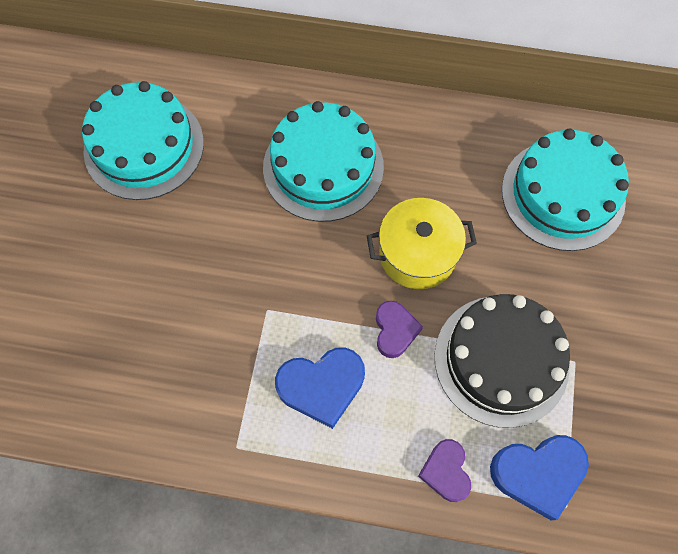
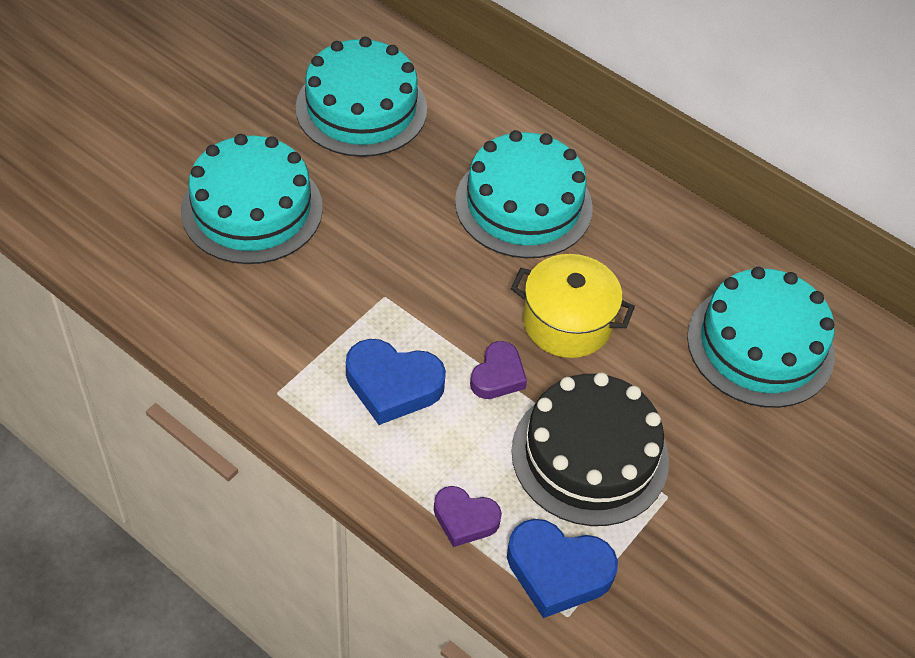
camera: 25 degrees right, 15 degrees down
purple heart [418,439,471,502] -> purple heart turned 90 degrees counterclockwise [434,486,502,547]
none -> turquoise cake [181,134,323,264]

